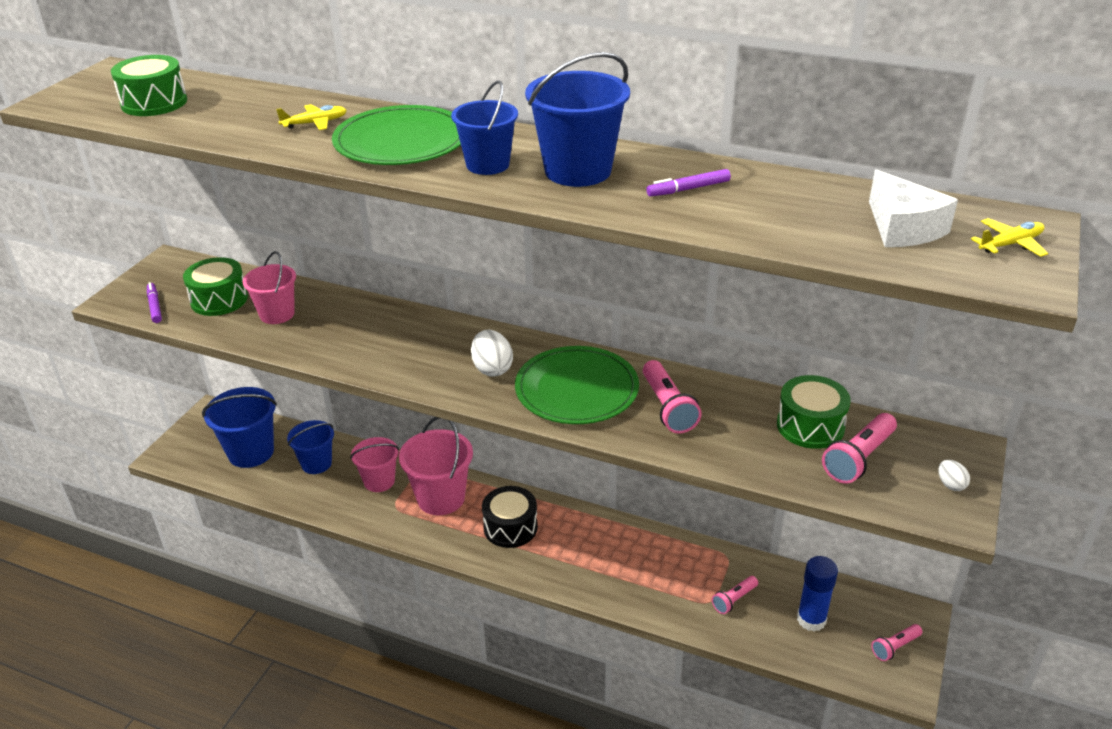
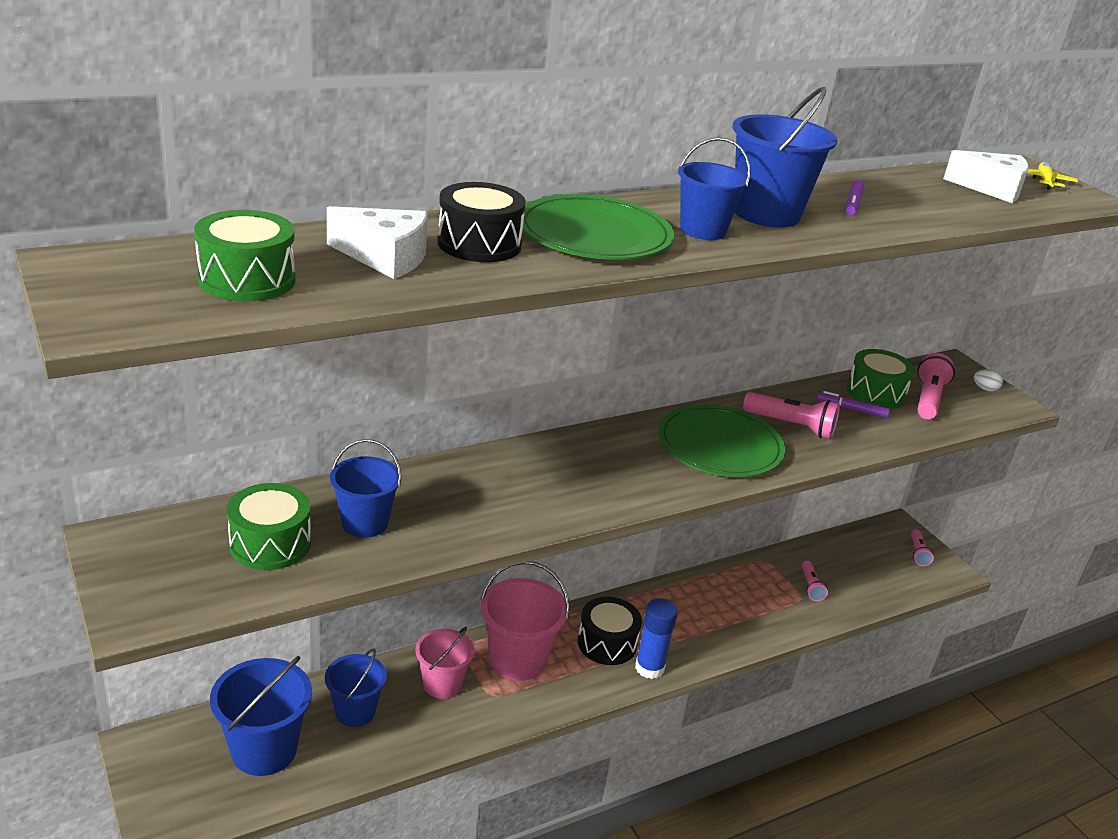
camera: 55 degrees left, 5 degrees down
purple marker [147,282,162,323] -> purple marker moved to [817,391,890,418]
pink bucket [243,251,296,324] -> blue bucket [330,439,401,538]
yellow plane [276,104,347,130] -> black drum [437,182,526,262]
white egg [471,330,513,377] -> none
blue glue stick [797,556,838,632] -> blue glue stick moved to [635,598,678,679]
pink flashlight [822,413,897,484] -> pink flashlight turned 150 degrees counterclockwise [917,353,955,419]
none -> white cheese [327,206,428,279]

